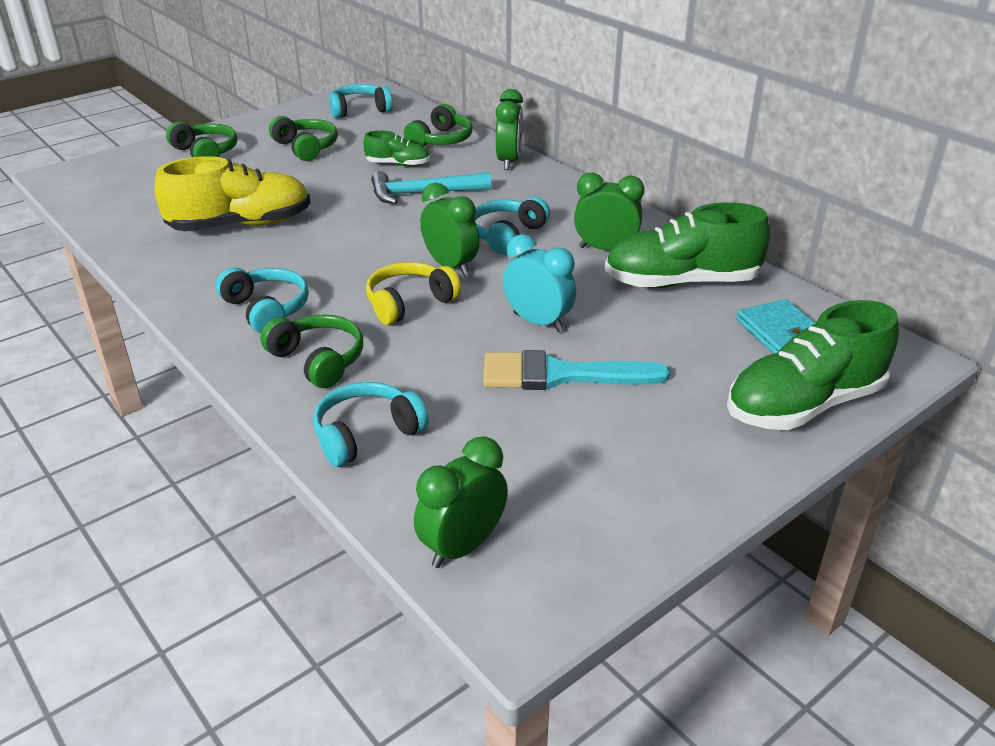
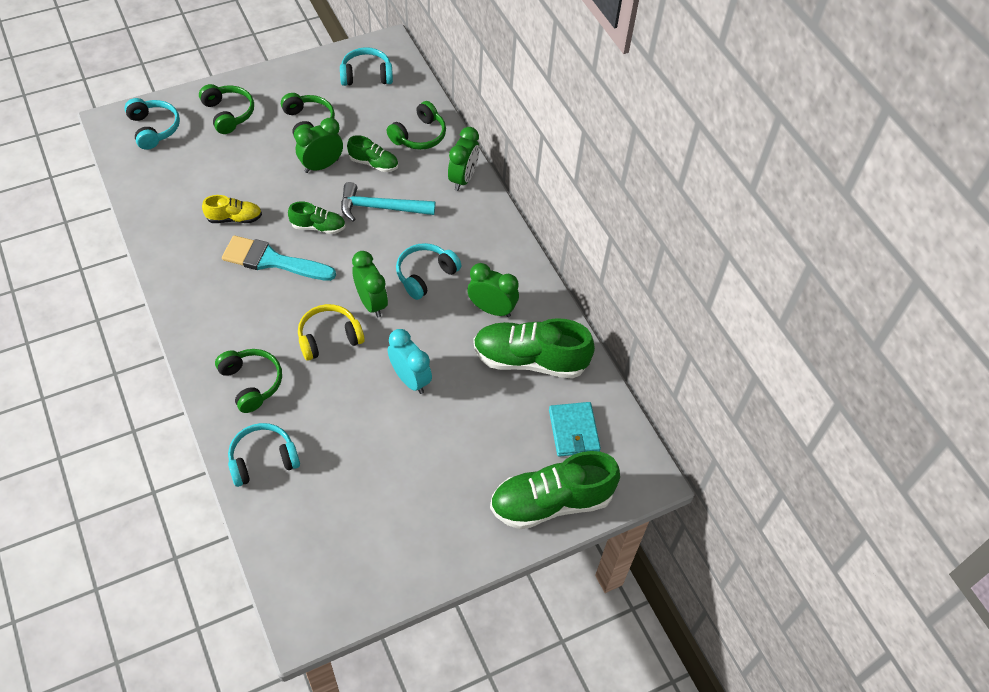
camera: 10 degrees right, 20 degrees up
yellow shoe [155,156,310,231] -> yellow shoe [202,195,262,223], size x0.51
turquoise headphones [216,267,309,333] -> turquoise headphones moved to [125,98,180,150]
green clock [414,436,508,568] -> green clock moved to [295,118,343,173]
turquoise brush [483,350,670,390] -> turquoise brush moved to [222,235,336,281]
none -> green shoe [288,202,345,234]

